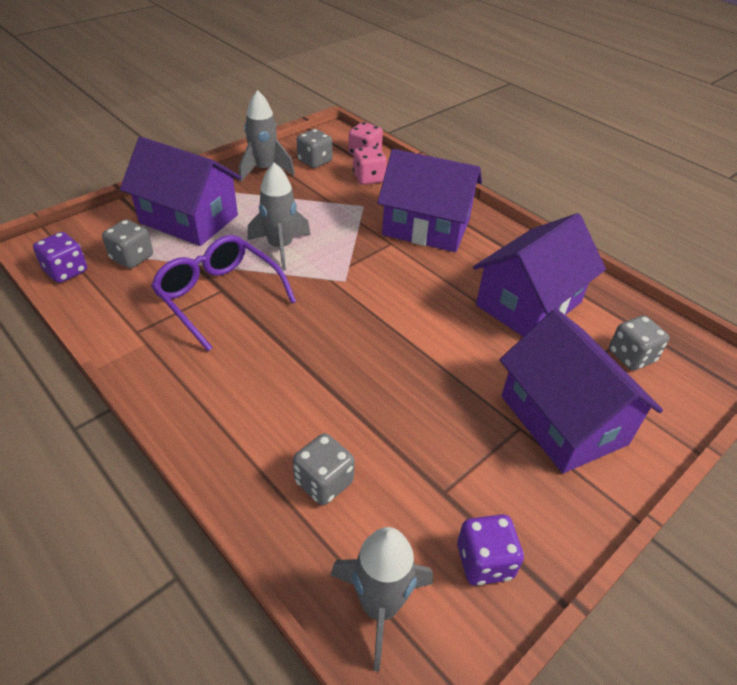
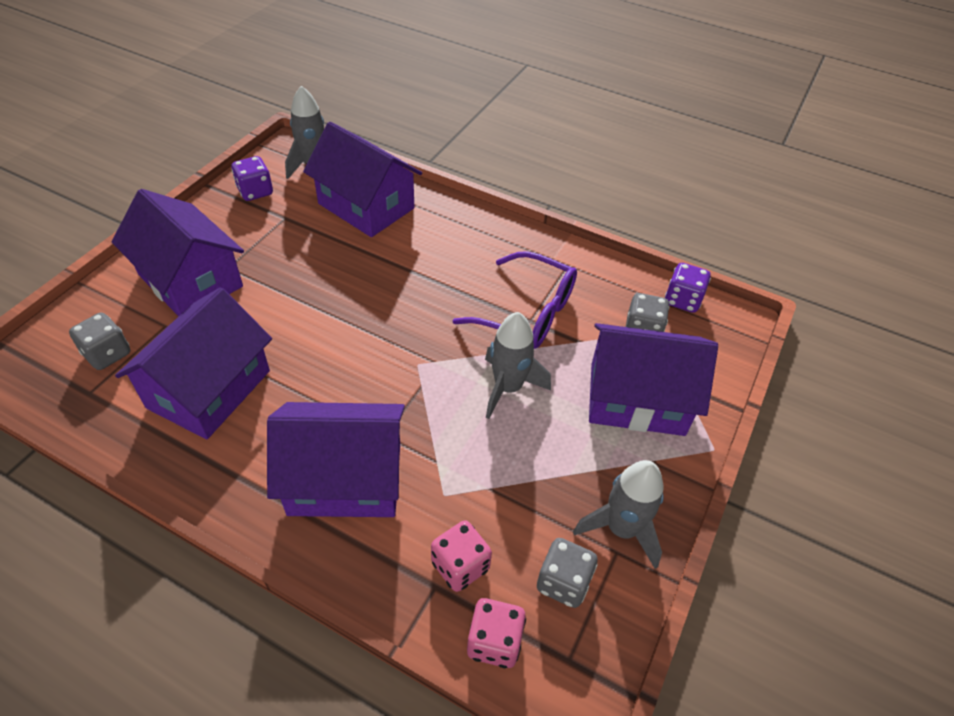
camera: 160 degrees right, 5 degrees up
grey dice [293,433,355,505] -> purple house [303,122,422,237]

